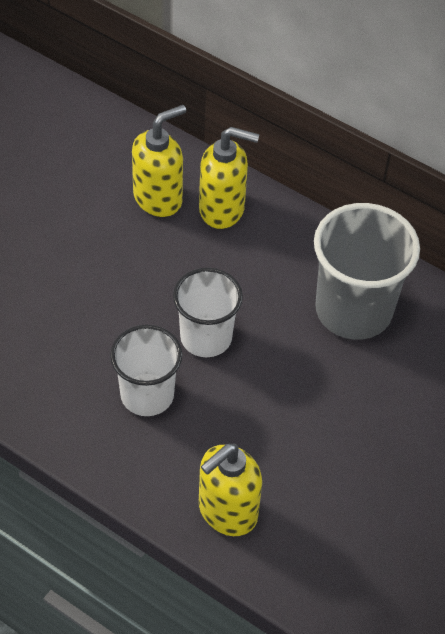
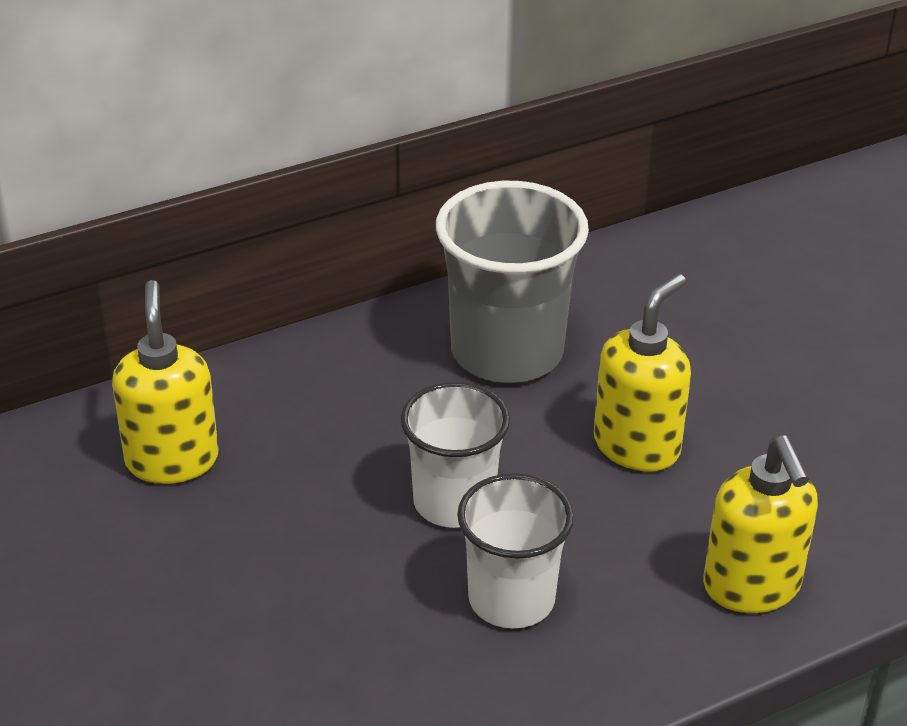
camera: 60 degrees left, 15 degrees down
yellow soap dispenser [199,127,259,229] -> yellow soap dispenser moved to [594,274,691,471]

